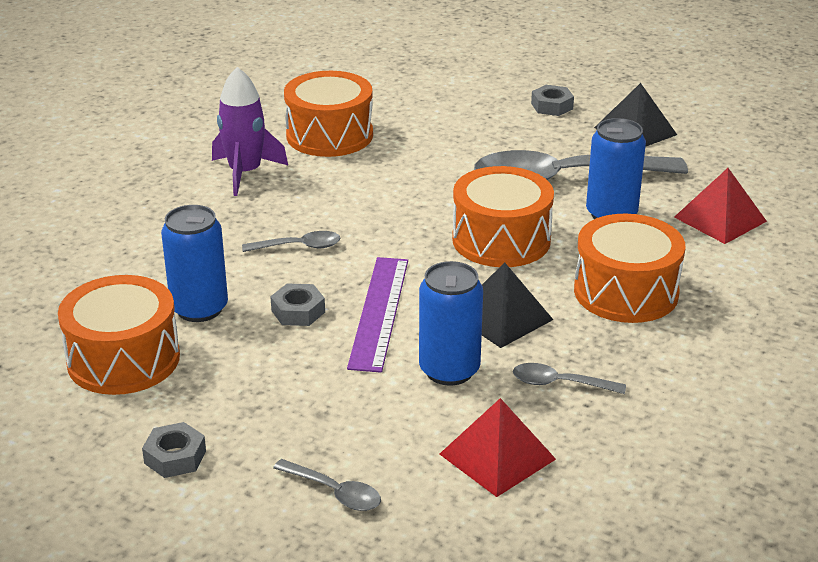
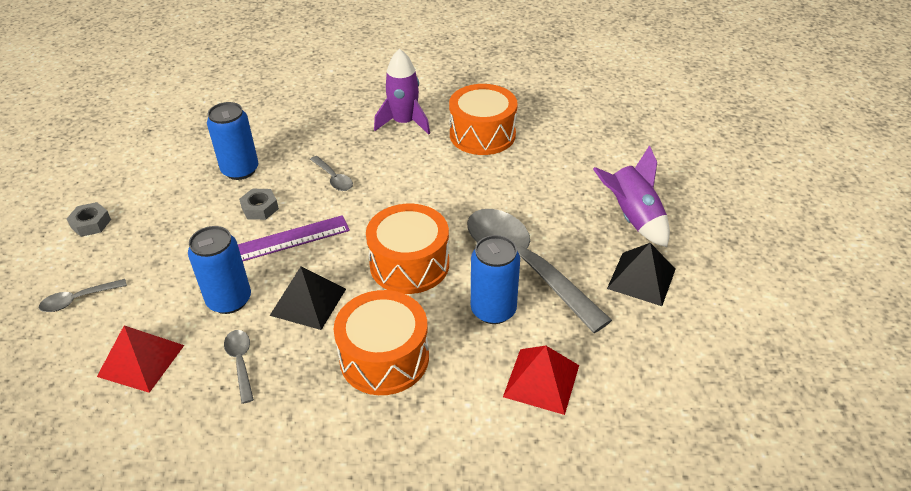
camera: 60 degrees right, 10 degrees up
orange drum [58,275,180,395] -> none
grey spoon [273,459,381,511] -> grey spoon turned 60 degrees clockwise [39,279,127,312]
grey nut [531,85,574,116] -> purple rocket [593,145,670,247]

